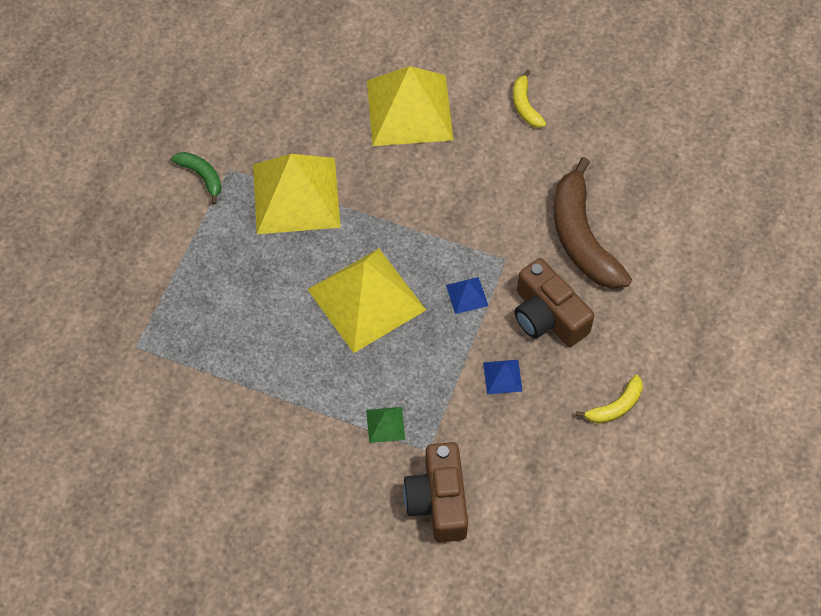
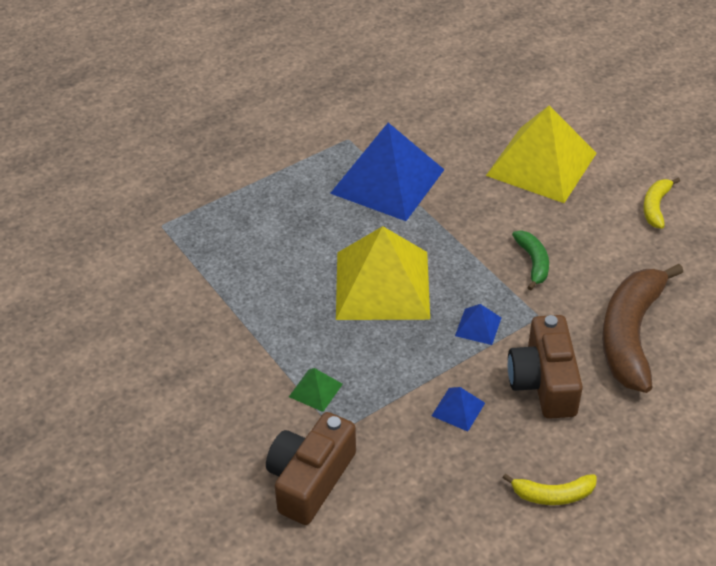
camera: 35 degrees right, 15 degrees down
green banana [171,152,221,204] -> green banana moved to [512,231,549,290]
yellow pyramid [253,154,341,234] -> blue pyramid [330,123,444,221]

